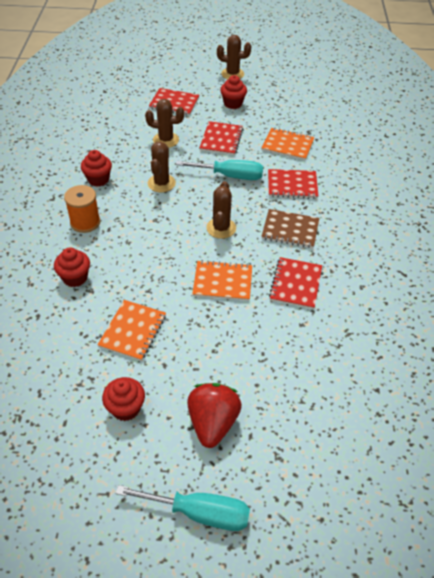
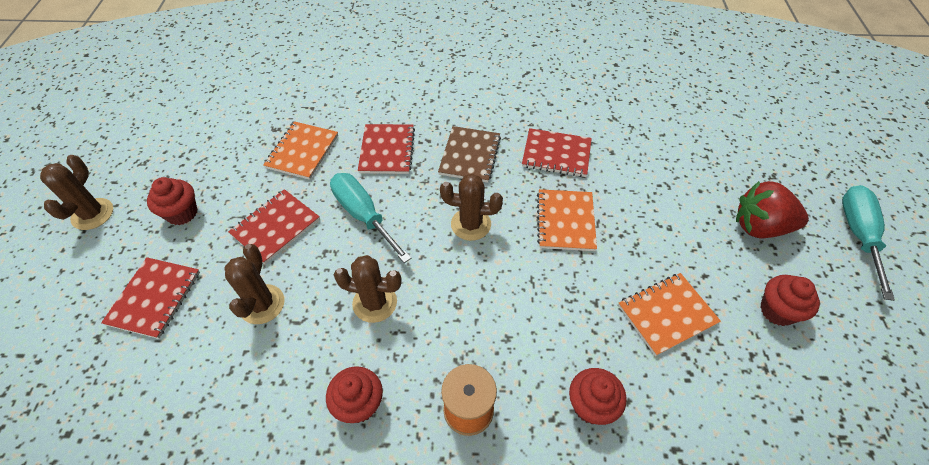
camera: 90 degrees left, 5 degrees up
orange notebook [97,300,166,361] -> orange notebook turned 45 degrees counterclockwise [618,273,721,356]
turquoise screwdriver [176,160,263,180] -> turquoise screwdriver turned 45 degrees counterclockwise [330,173,411,263]
red notebook [199,121,243,155] -> red notebook turned 60 degrees counterclockwise [228,189,320,264]

